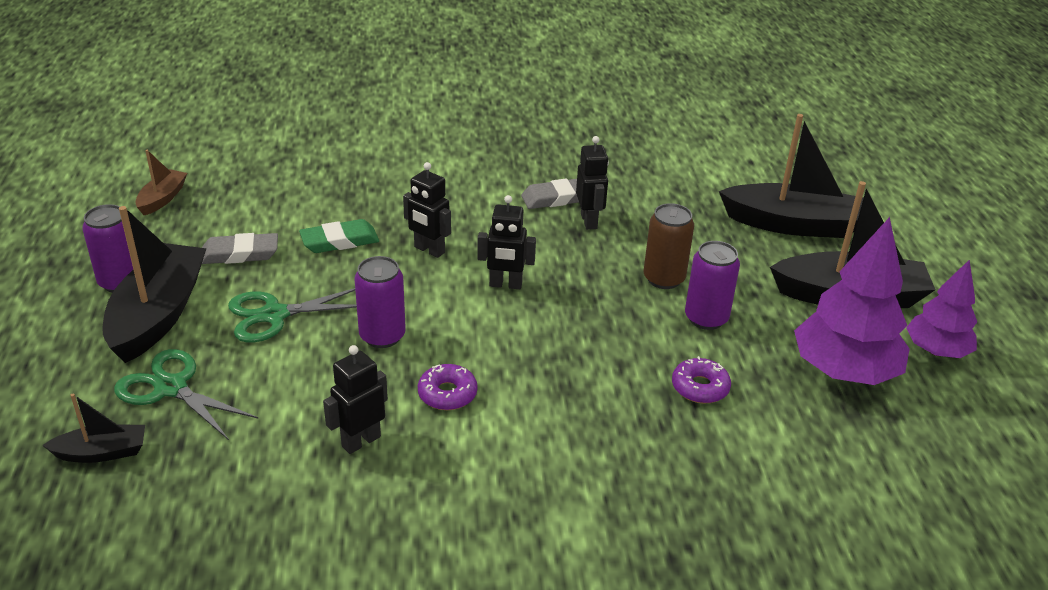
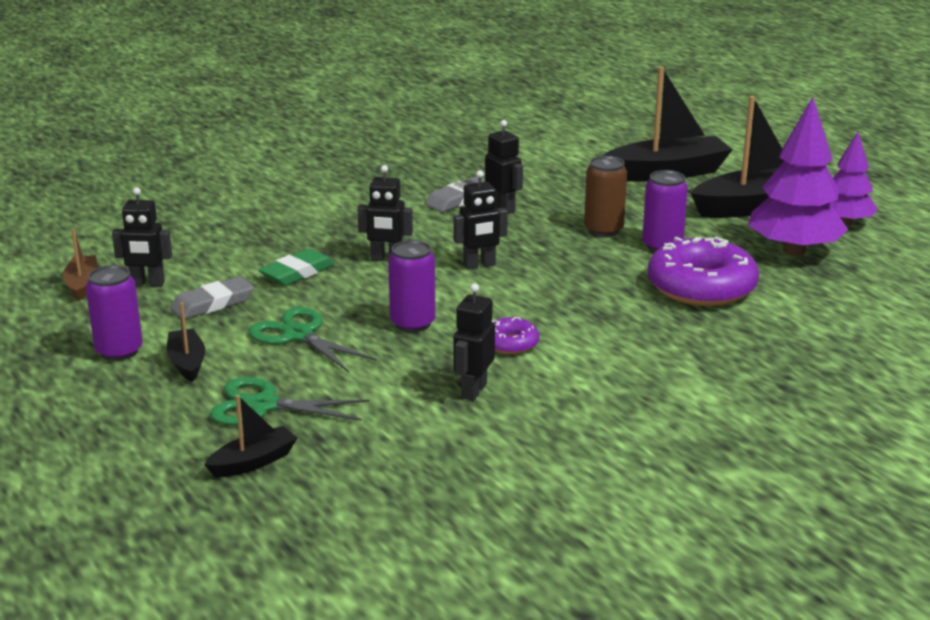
camera: 25 degrees left, 10 degrees down
black boat [102,206,206,363] -> black boat [167,302,205,382], size x0.50
green scissors [228,288,357,342] -> green scissors turned 90 degrees clockwise [249,307,377,372]
purple donut [672,356,731,404] -> purple donut [648,237,759,306], size x2.09
none -> black robot [112,187,172,287]

